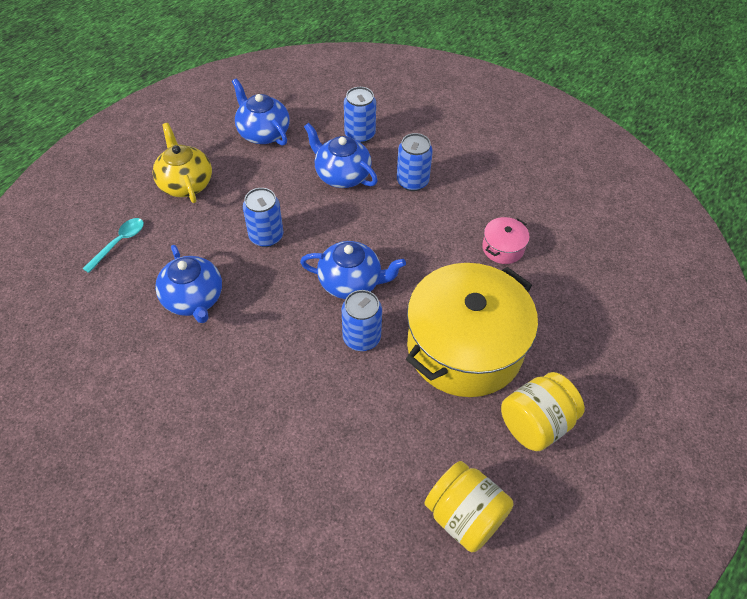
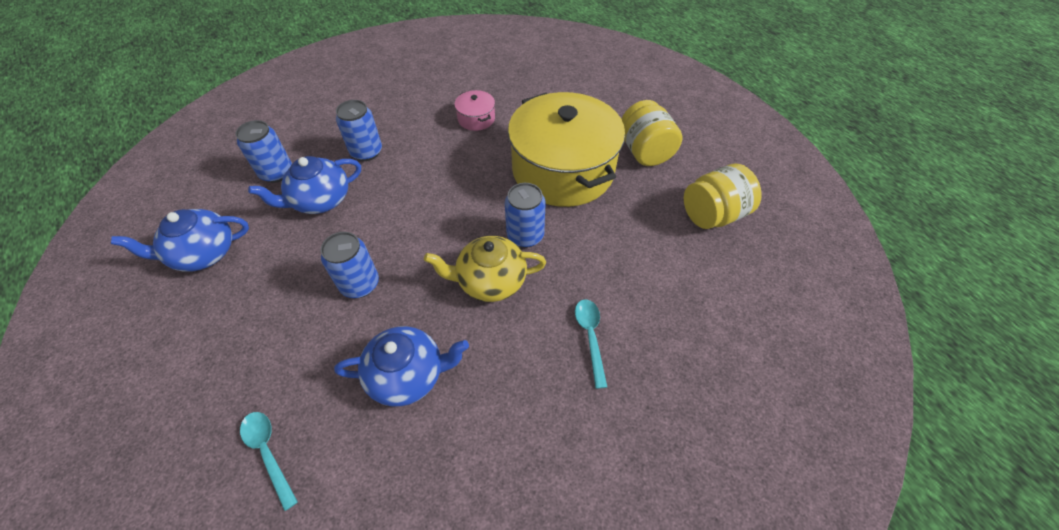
camera: 70 degrees left, 0 degrees up
yellow teapot [153,123,212,203] -> yellow teapot moved to [424,236,546,302]
blue teapot [300,241,406,299] -> none
none -> turquoise spoon [575,299,607,389]

